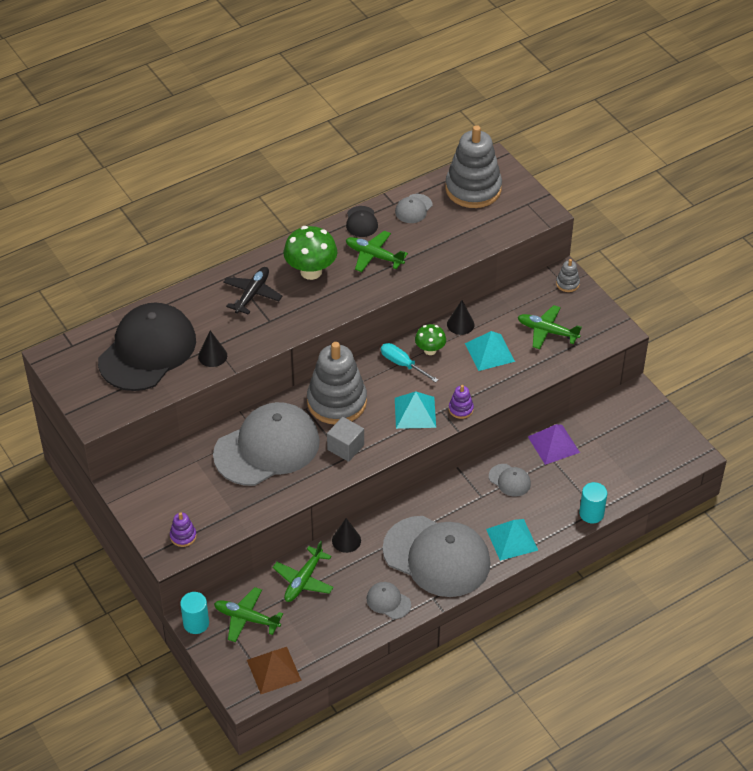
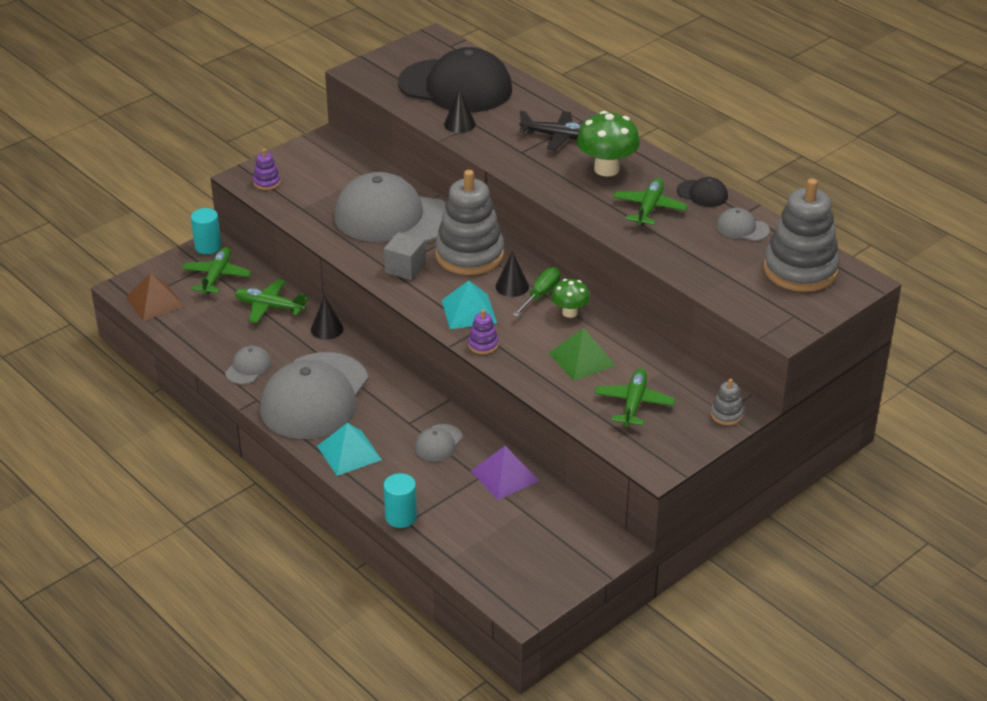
camera: 80 degrees right, 10 degrees down
grey cap [213,402,320,486] -> grey cap turned 150 degrees clockwise [334,172,446,243]
black cap [346,206,378,237] -> black cap turned 135 degrees counterclockwise [677,177,728,207]
turquoise screwdriver [381,343,438,383] -> green screwdriver [513,267,561,317]
black cone [447,300,474,335] -> black cone moved to [495,251,529,297]
turquoise pyramid [465,331,515,371] -> green pyramid [549,328,616,381]

